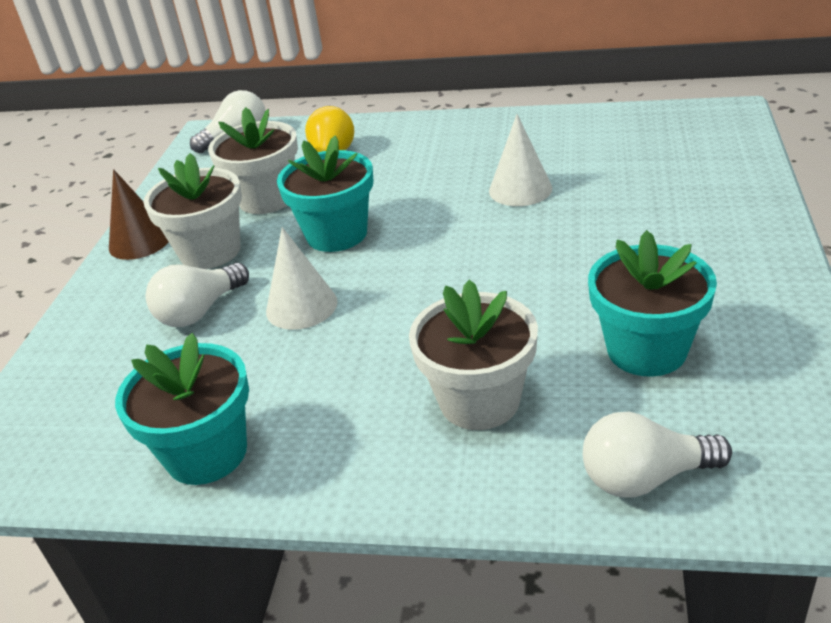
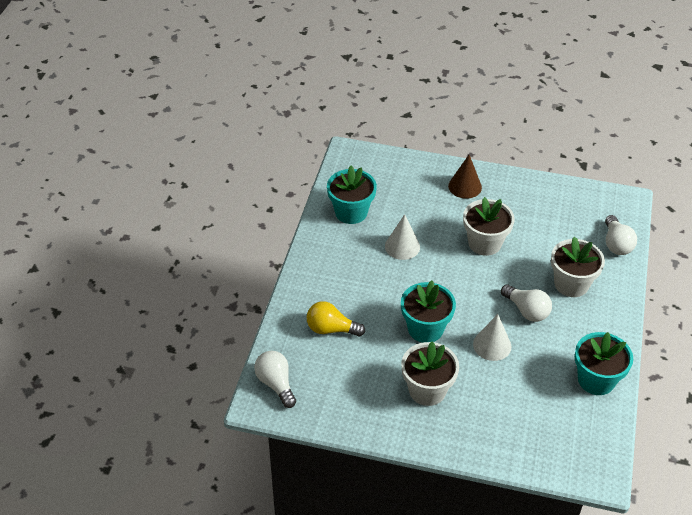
camera: 90 degrees left, 10 degrees up
brown cone [109,169,168,260] -> brown cone moved to [448,155,482,199]
white light bulb [146,263,249,327] -> white light bulb moved to [501,285,552,322]
white flower pot [208,107,298,214] -> white flower pot moved to [463,197,515,256]
turquoise flower pot [588,230,717,377] -> turquoise flower pot moved to [327,166,377,224]

